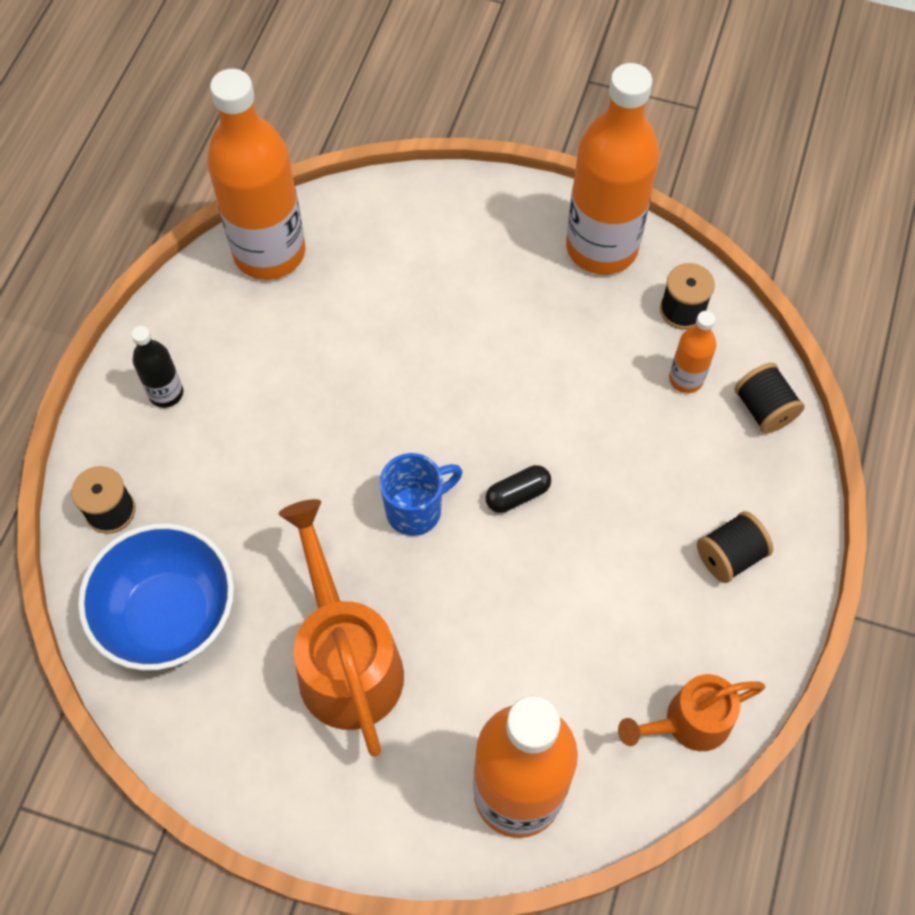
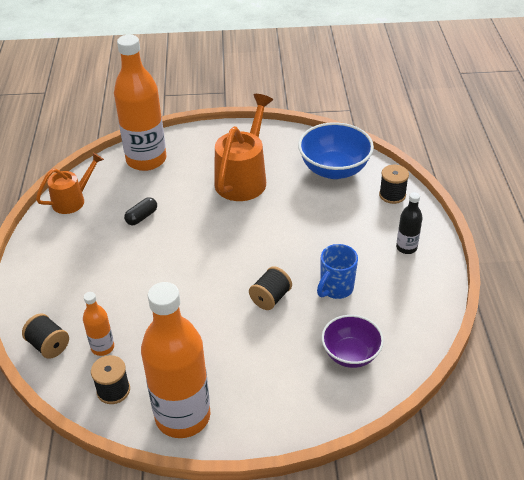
camera: 160 degrees right, 20 degrees down
orange bottle [207,69,306,280] -> none
orange watering can [279,499,404,757] -> orange watering can turned 120 degrees counterclockwise [214,94,273,201]
blue mug [380,453,463,536] -> blue mug moved to [317,244,358,299]
black capsule [486,465,551,513] -> black capsule moved to [124,197,157,225]
black spool [697,511,773,583] -> black spool moved to [249,266,292,310]
none -> purple bowl [322,315,384,368]

